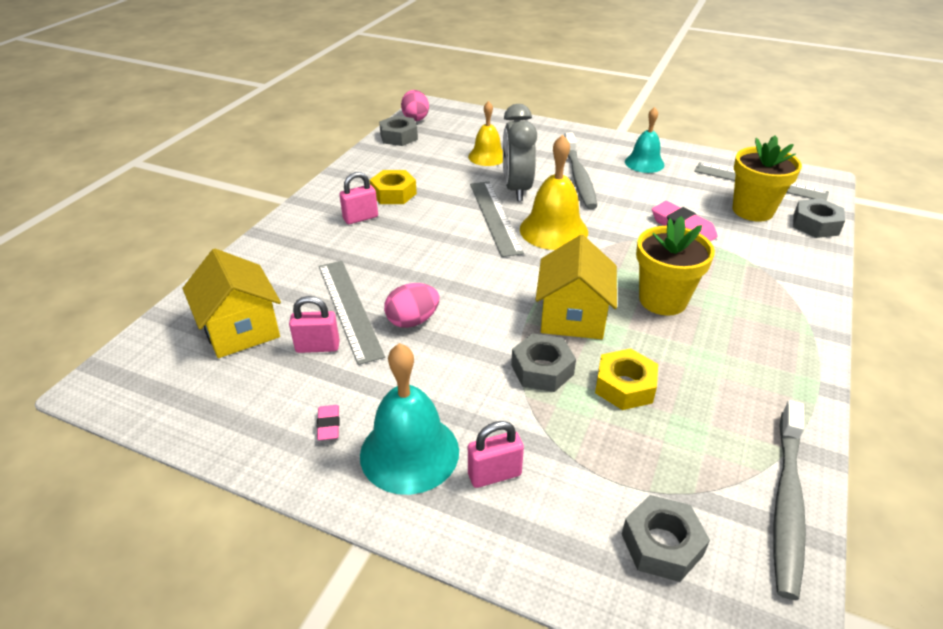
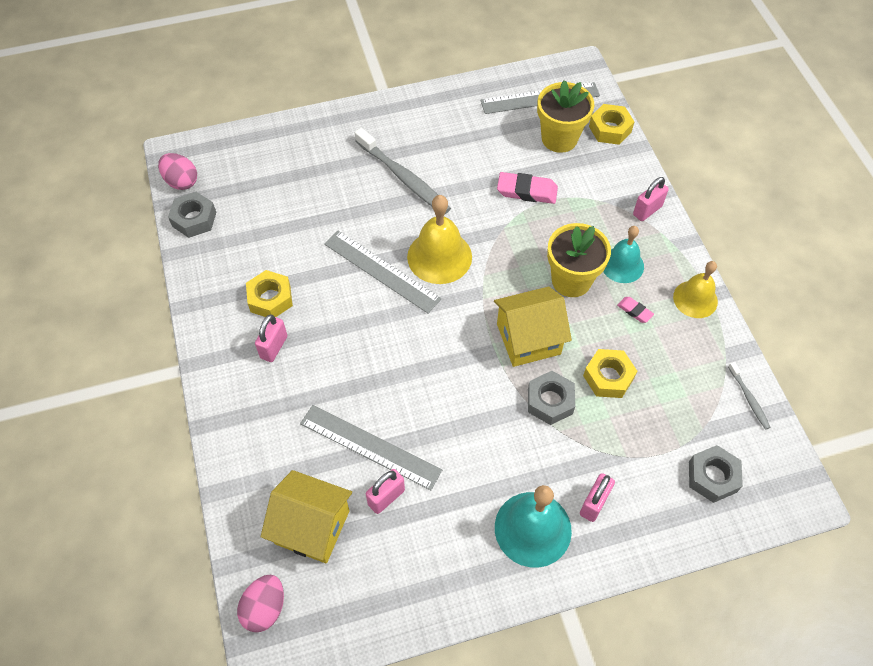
camera: 40 degrees left, 20 degrees up
pink eraser [317,405,340,440] -> pink eraser moved to [617,297,654,323]
pink egg [384,283,440,328] -> pink egg moved to [237,575,284,632]
yellow bell [468,101,503,166] -> yellow bell moved to [673,261,718,318]
grey clock [503,104,537,201] -> none
yellow house [536,235,617,339] -> yellow house turned 75 degrees counterclockwise [494,287,572,367]
turquoise bell [625,107,665,173] -> turquoise bell moved to [603,226,644,283]
grey toothbrush [774,400,806,600] -> grey toothbrush [728,362,771,430], size x0.49
grey nut [793,198,845,238] -> yellow nut [589,104,634,145]
none -> pink padlock [633,177,669,221]

